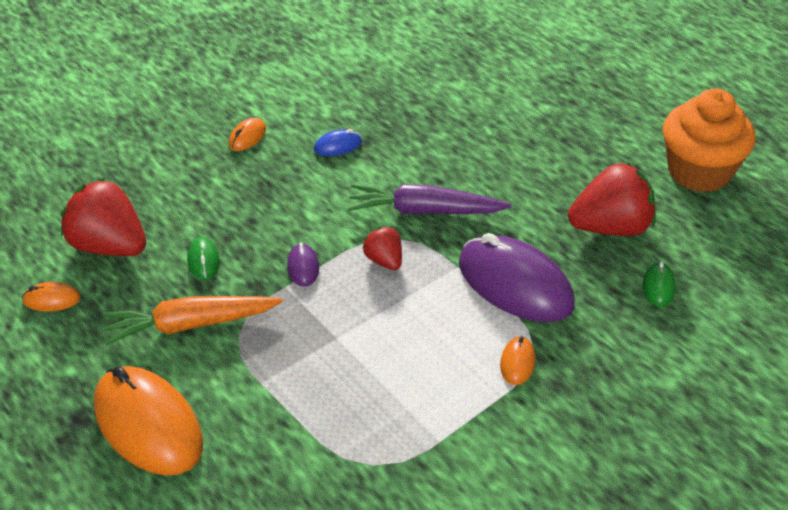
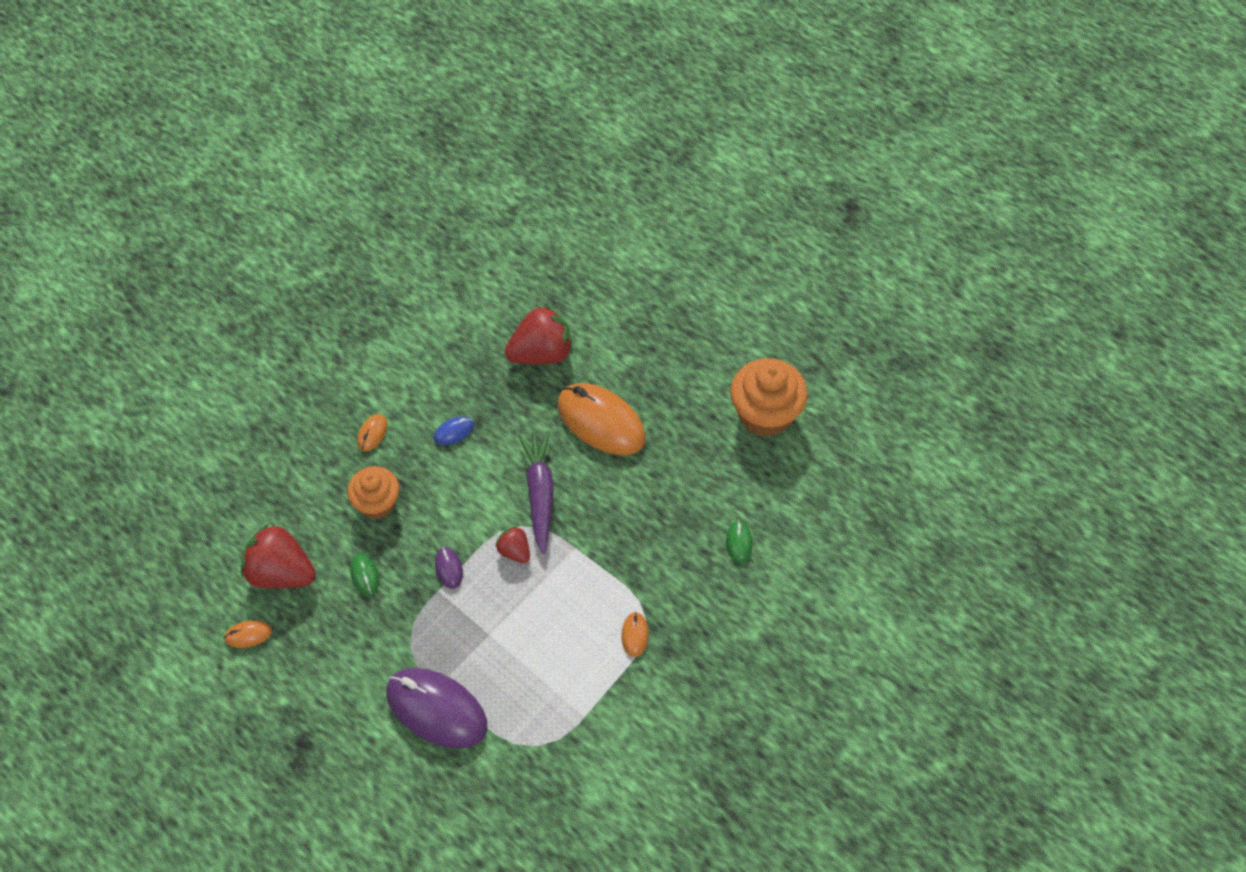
camera: 10 degrees left, 15 degrees up
orange mouse [94,366,203,476] -> orange mouse moved to [557,383,646,455]
orange carrot [103,296,283,345] -> none
purple carrot [348,184,511,214] -> purple carrot turned 90 degrees clockwise [518,431,554,554]
purple mouse [459,233,575,322] -> purple mouse moved to [387,668,488,749]
red strawberry [568,162,656,236] -> red strawberry moved to [505,305,573,364]
none -> orange cupcake [347,466,399,519]

